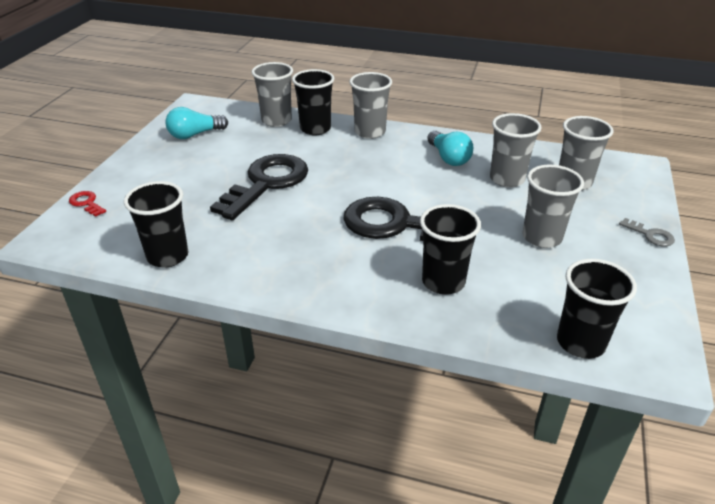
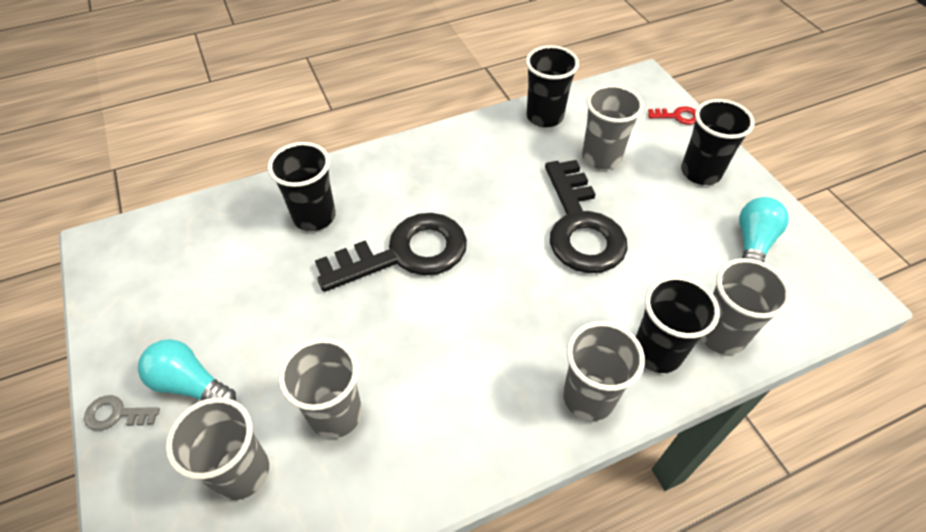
camera: 140 degrees right, 15 degrees up
turquoise light bulb [427,131,473,166] -> turquoise light bulb moved to [138,339,236,401]
grey cup [522,165,584,248] -> grey cup moved to [582,84,644,170]
black cup [557,259,637,359] -> black cup moved to [681,99,755,185]

